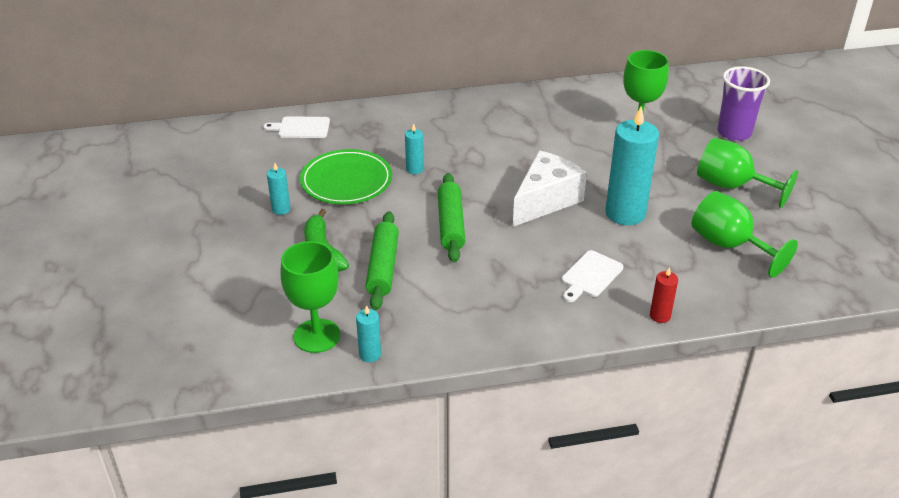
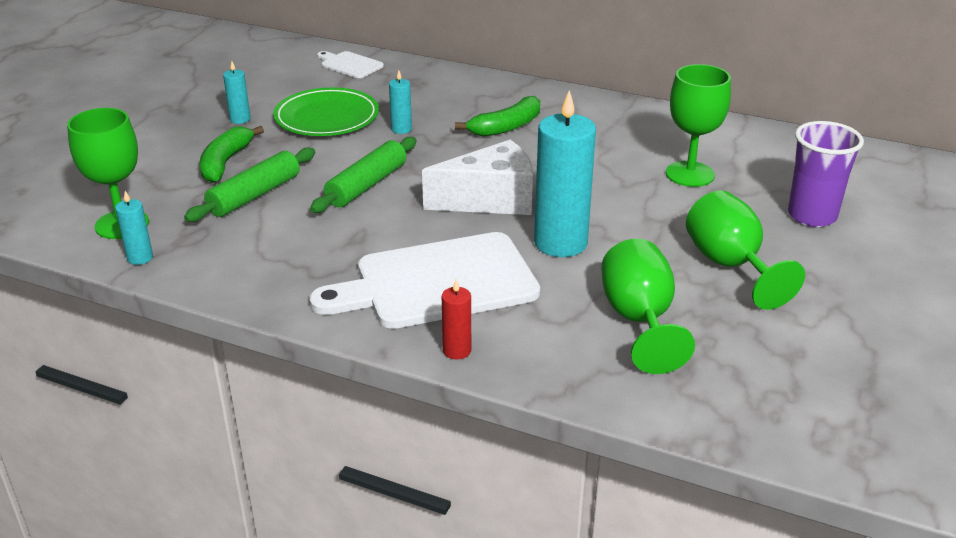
camera: 35 degrees right, 5 degrees down
white cutting board [561,250,624,302] -> white cutting board [310,232,540,329], size x2.15
none -> green banana [455,96,540,137]

